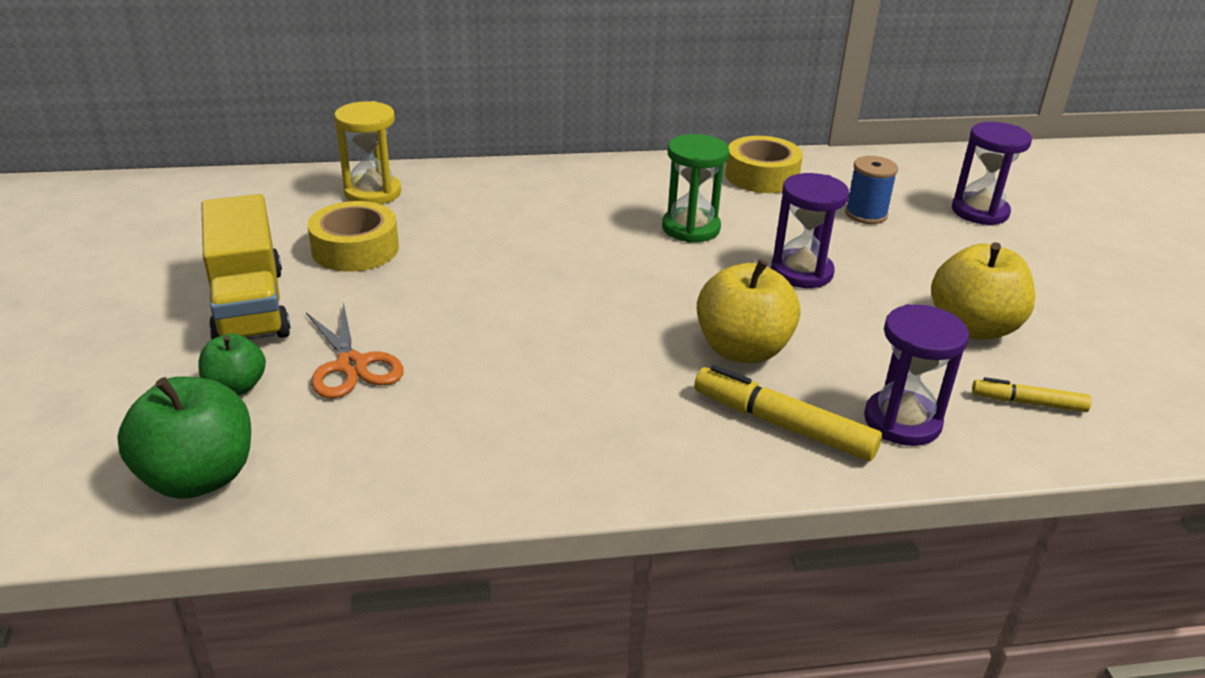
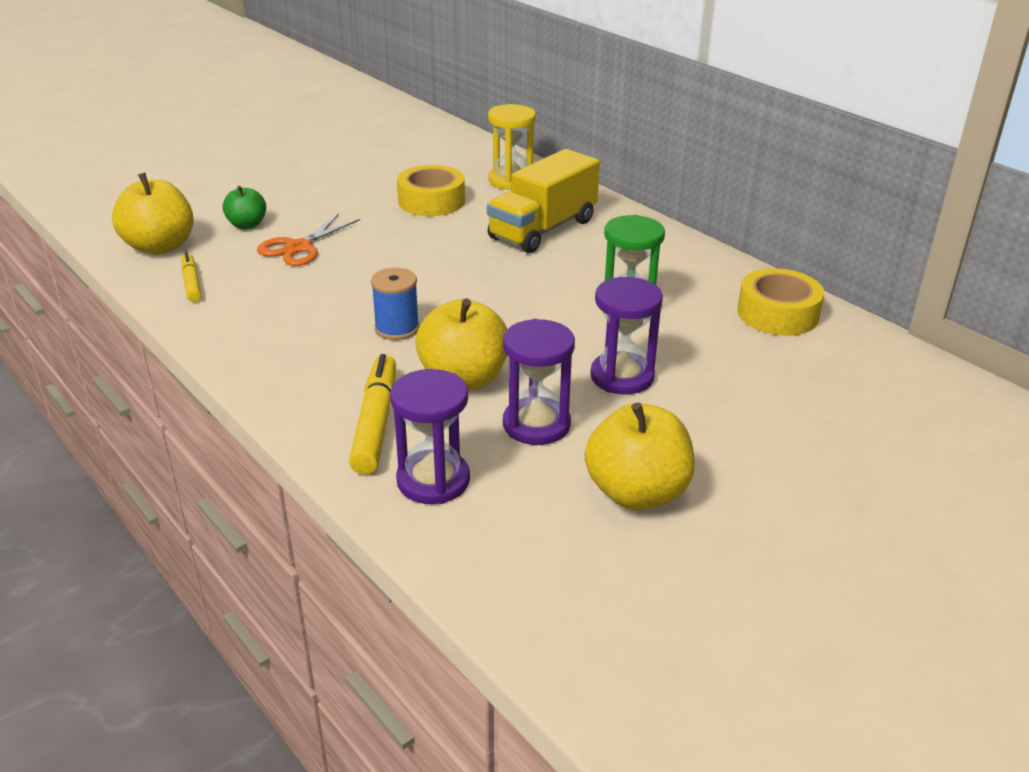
camera: 60 degrees right, 0 degrees up
green apple [117,377,251,499] -> yellow apple [112,173,194,255]
yellow truck [201,194,291,340] -> yellow truck moved to [487,149,600,253]
blue spool [845,156,898,224] -> blue spool moved to [371,268,420,340]
purple hourglass [952,122,1032,225] -> purple hourglass moved to [503,319,575,445]
yellow marker [972,377,1092,412] -> yellow marker moved to [181,252,201,302]

